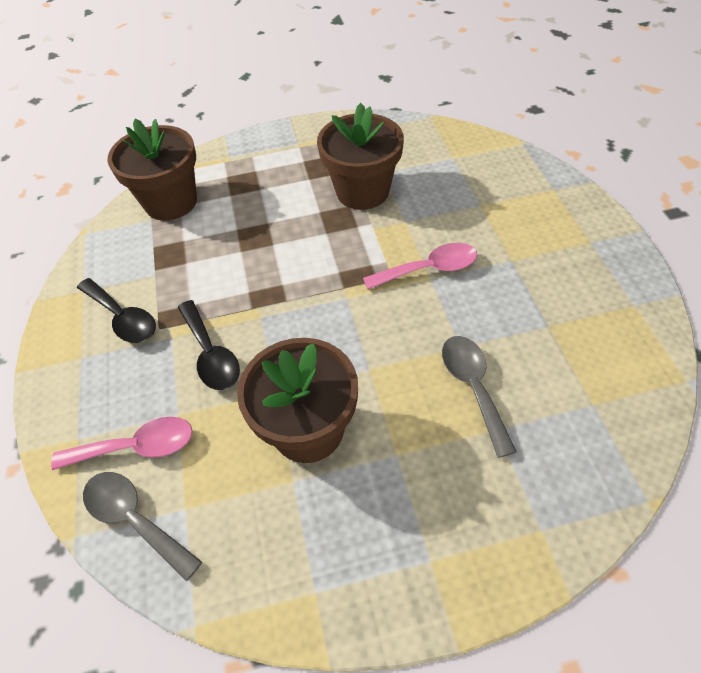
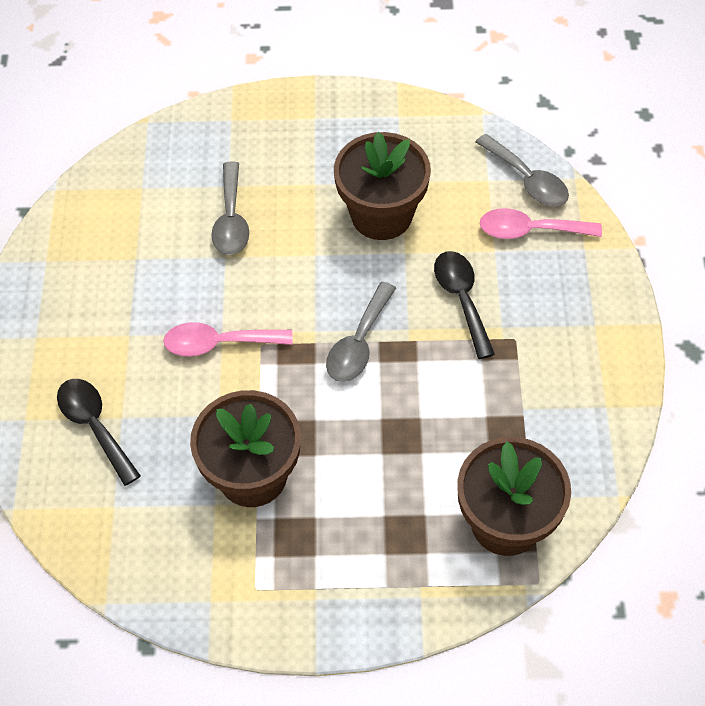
camera: 170 degrees left, 5 degrees up
black spoon [77,278,156,343] -> black spoon moved to [57,379,141,486]
none -> grey spoon [326,282,396,382]

